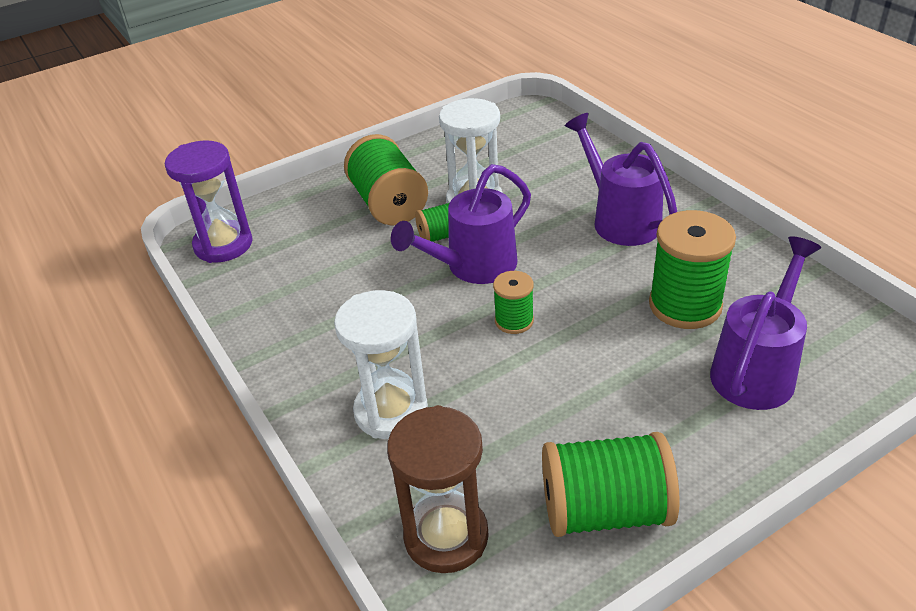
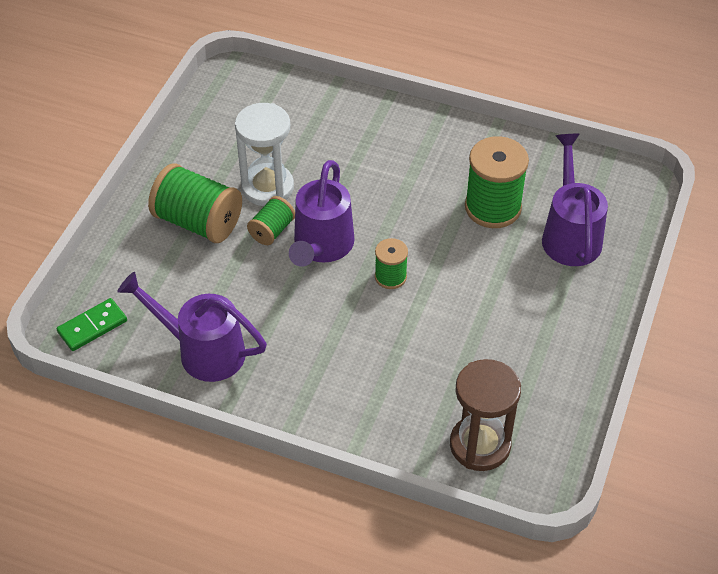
camera: 40 degrees left, 10 degrees up
purple hourglass [165,140,253,263] -> green domino [57,298,127,351]
white hourglass [334,290,428,439] -> none
green spool [542,432,680,537] -> none
purple watering can [565,113,677,246] -> purple watering can moved to [117,272,267,382]

